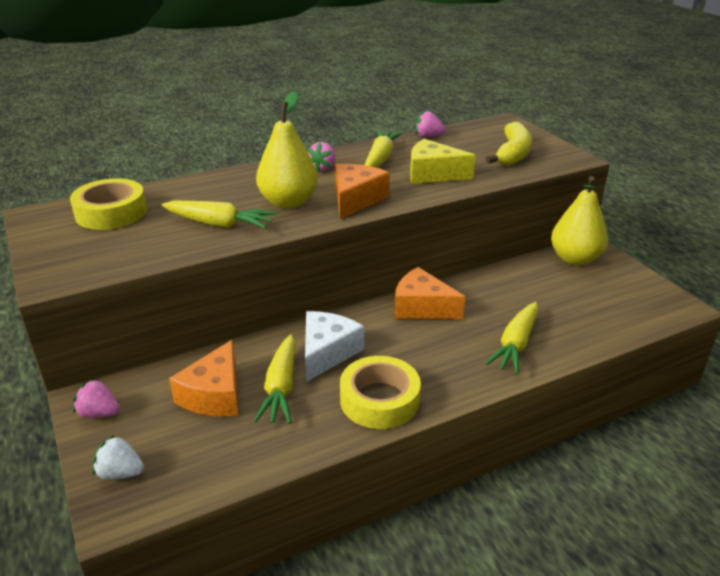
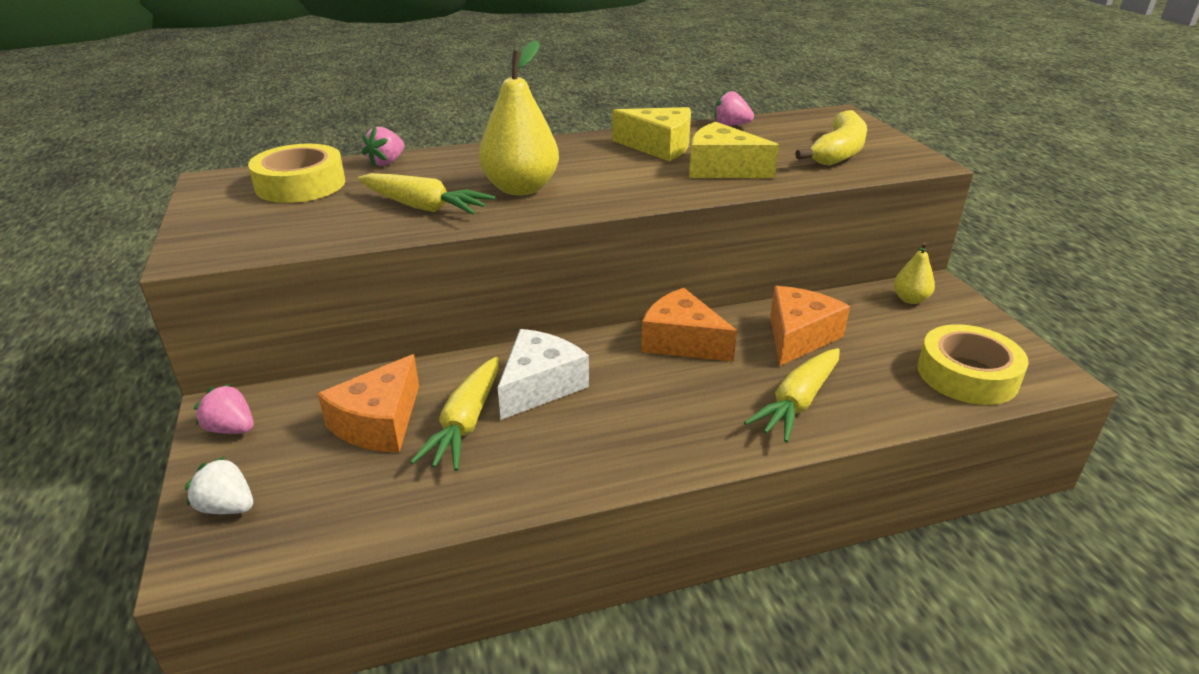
camera: 10 degrees right, 0 degrees up
pink strawberry [308,142,335,172] -> pink strawberry moved to [362,126,404,166]
orange cheese [335,163,390,219] -> orange cheese moved to [770,286,850,366]
yellow tape [340,356,421,429] -> yellow tape moved to [917,324,1029,405]
yellow carrot [364,130,402,168] -> yellow cheese [612,107,691,161]
yellow pear [551,176,608,265] -> yellow pear [894,242,935,304], size x0.52

